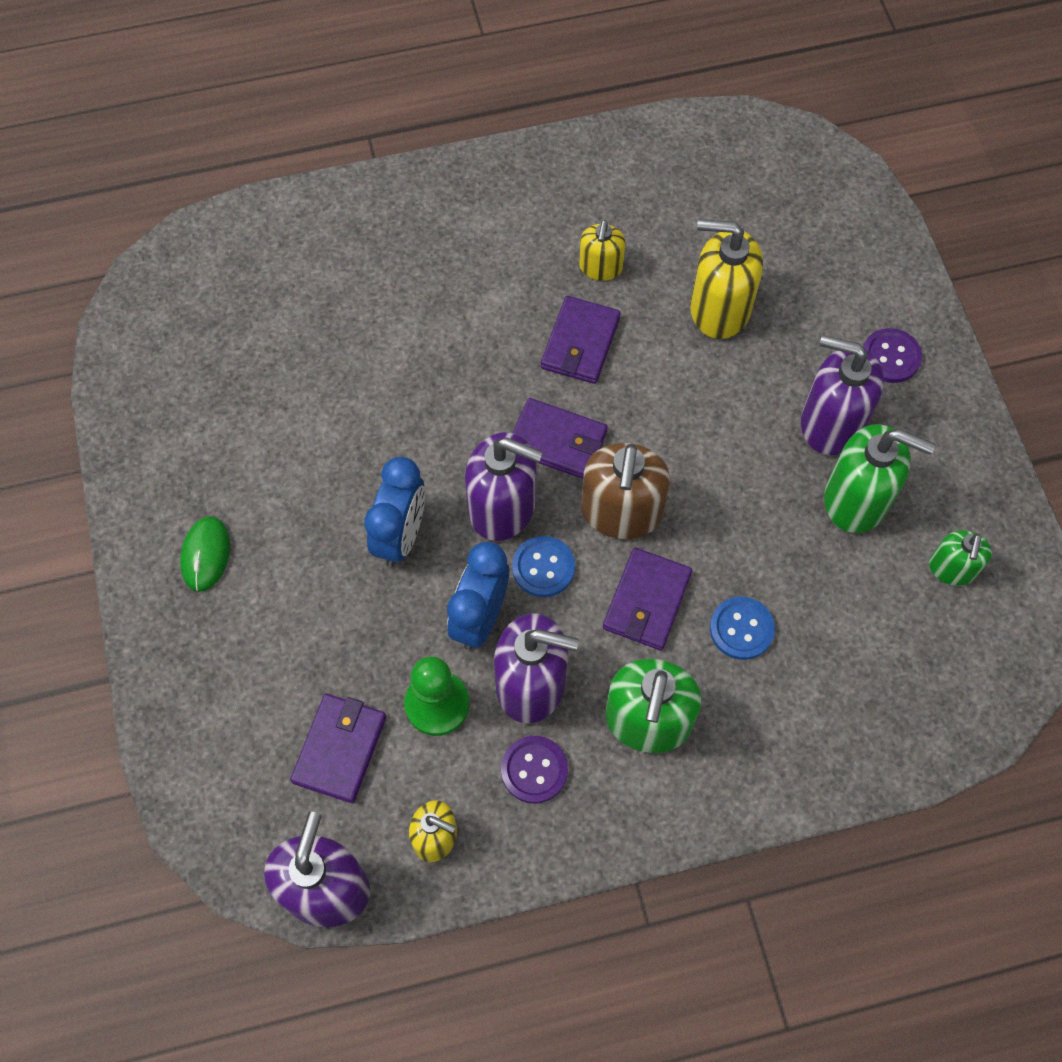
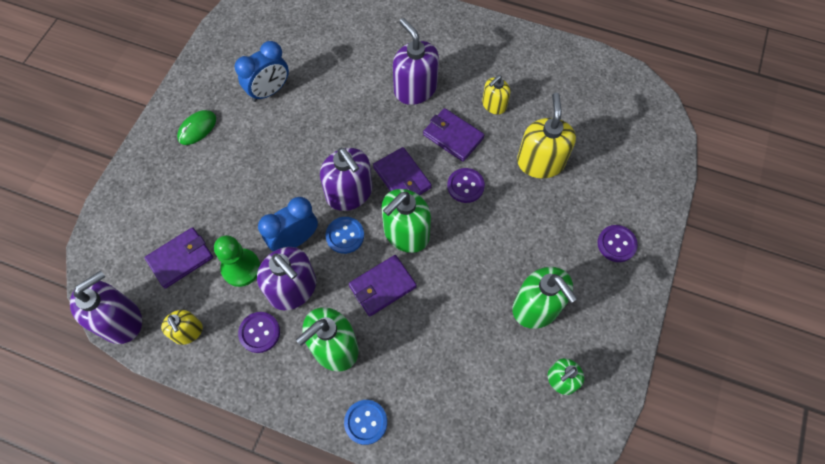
camera: 35 degrees right, 0 degrees up
blue clock [364,457,425,567] -> blue clock moved to [235,41,289,102]
purple wallet [541,296,621,384] -> purple wallet turned 75 degrees clockwise [423,108,484,162]
brown soap dispenser [581,443,670,539] -> green soap dispenser [381,189,431,253]
yellow soap dispenser [690,219,763,339] -> yellow soap dispenser turned 45 degrees clockwise [517,92,576,178]
blue button [710,597,775,660] -> blue button moved to [344,400,387,445]
purple soap dispenser [801,335,884,455] -> purple soap dispenser moved to [393,18,439,105]
none -> purple button [447,168,485,203]

